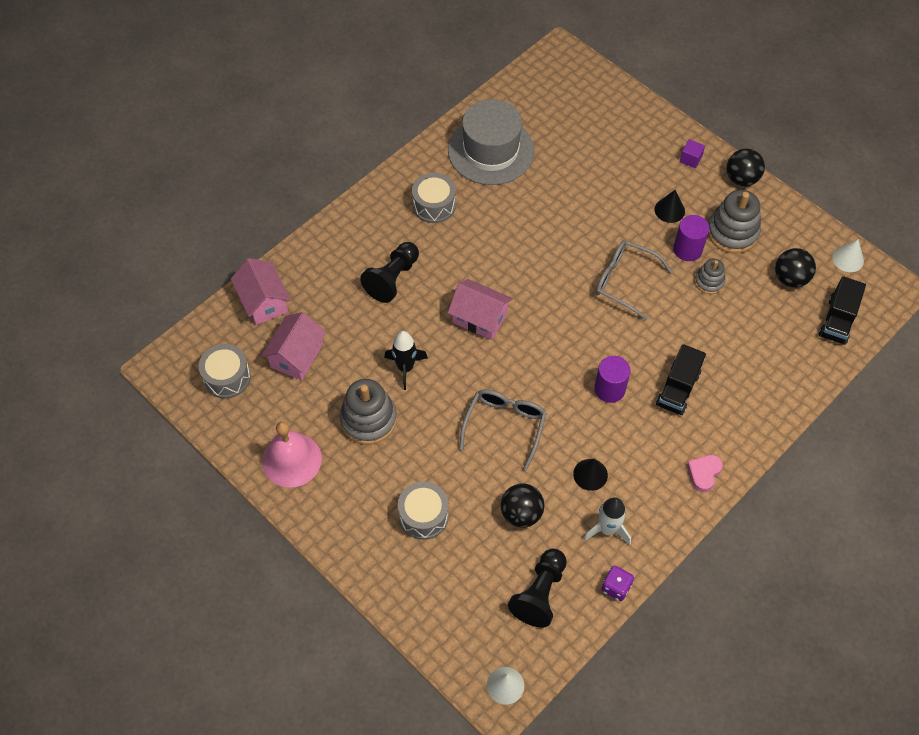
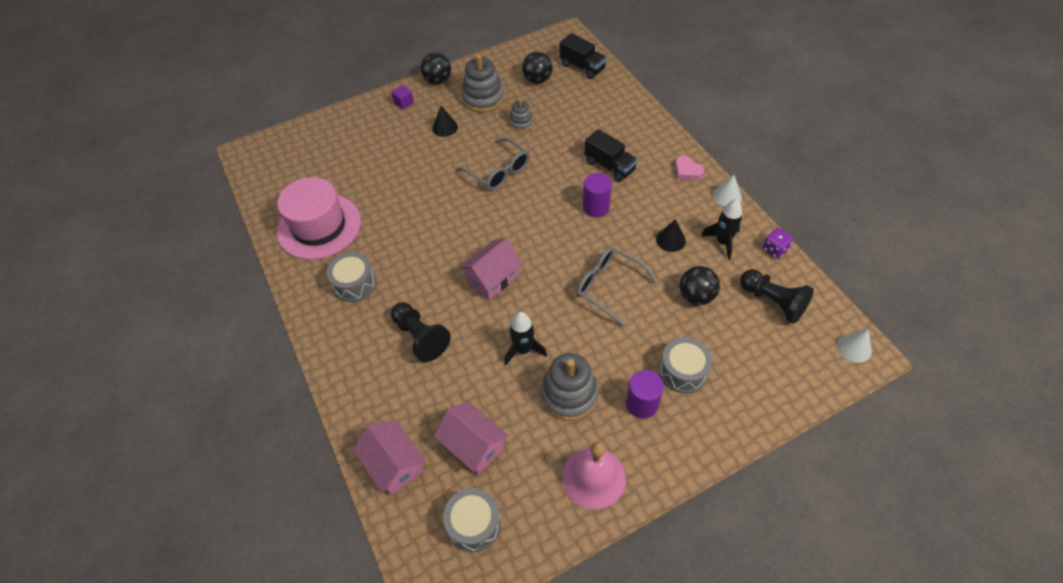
camera: 70 degrees left, 5 degrees down
pink house [231,258,291,325] -> pink house turned 60 degrees clockwise [353,420,426,496]
grey hat [448,99,535,185] -> pink hat [277,177,361,260]
white rocket [584,497,631,545] -> black rocket [701,199,742,260]
grey glasses [596,240,673,320] -> grey glasses turned 90 degrees counterclockwise [457,137,529,191]
purple cylinder [673,215,710,261] -> purple cylinder moved to [626,370,664,419]
white cone [832,239,864,272] -> white cone moved to [713,175,742,207]

